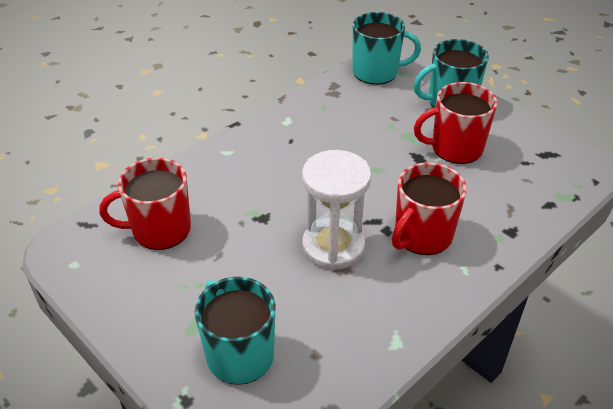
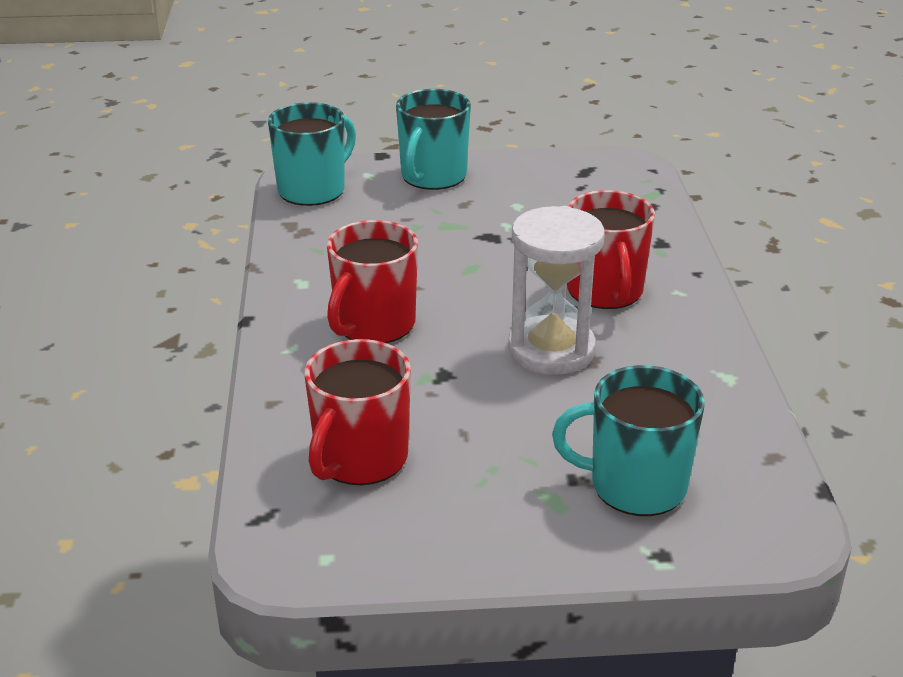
camera: 50 degrees left, 10 degrees down
red mug [414,82,497,164] -> red mug moved to [327,220,418,343]

